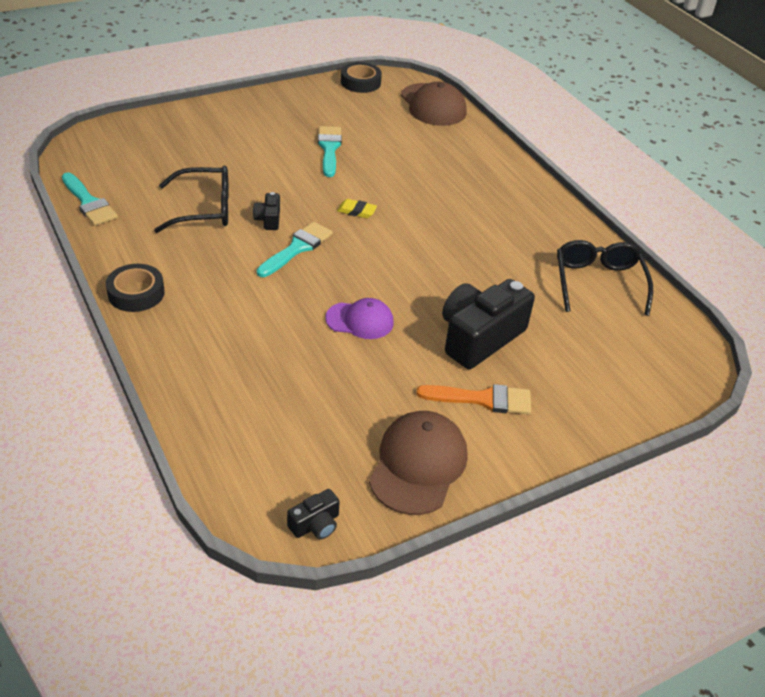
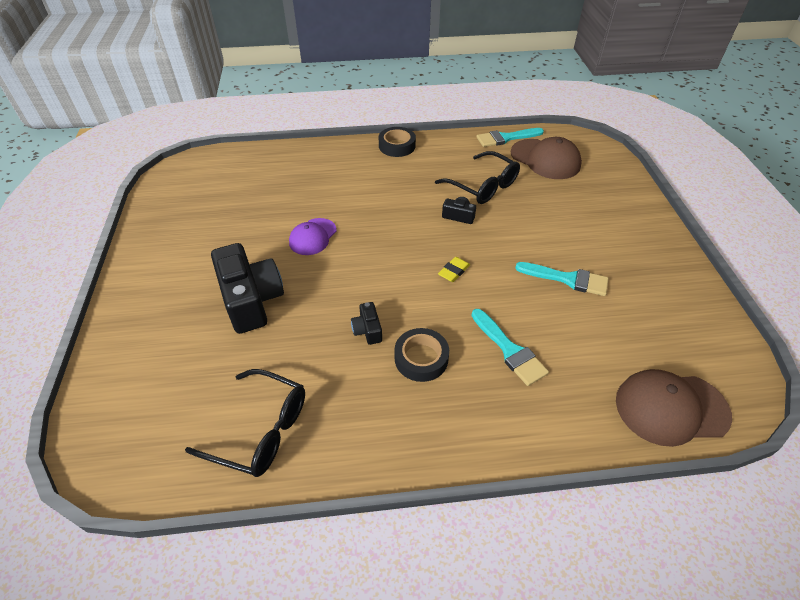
camera: 115 degrees right, 5 degrees up
black glasses [154,166,229,233] -> black glasses turned 60 degrees counterclockwise [435,151,520,204]
turquoise brush [257,222,333,277] -> turquoise brush moved to [472,309,549,386]
black camera [287,489,340,539] -> black camera moved to [351,302,382,345]
black tape [341,62,382,93] -> black tape moved to [394,328,449,382]
brown cap [369,411,468,515] -> brown cap moved to [511,137,582,179]
orange brush [416,384,531,414] -> none

